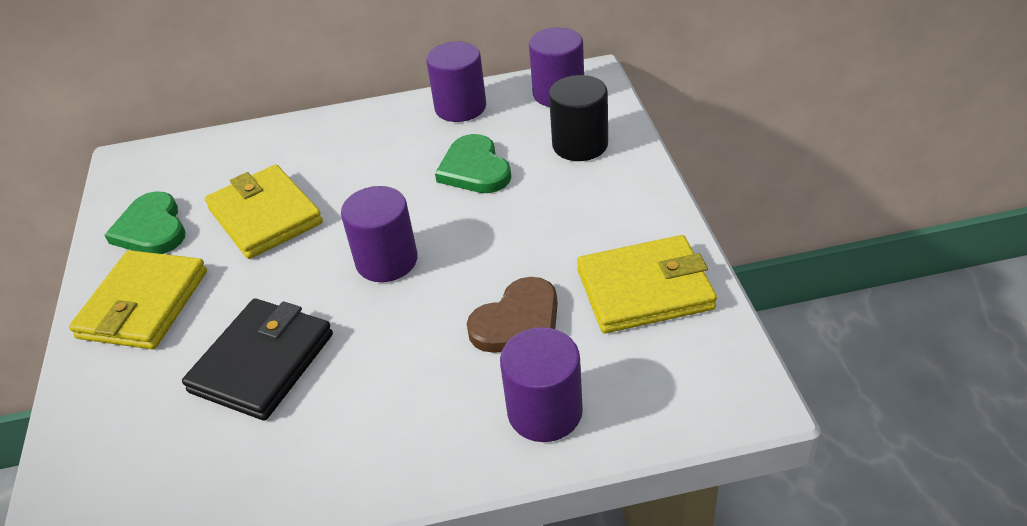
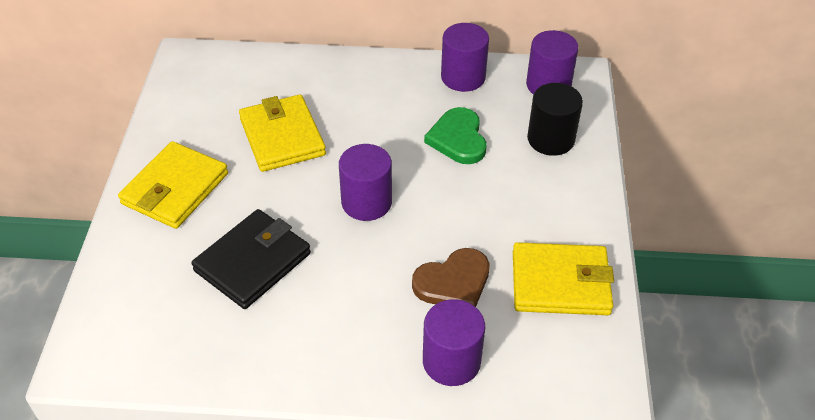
camera: 10 degrees right, 5 degrees up
green heart [104,192,185,254] -> none

